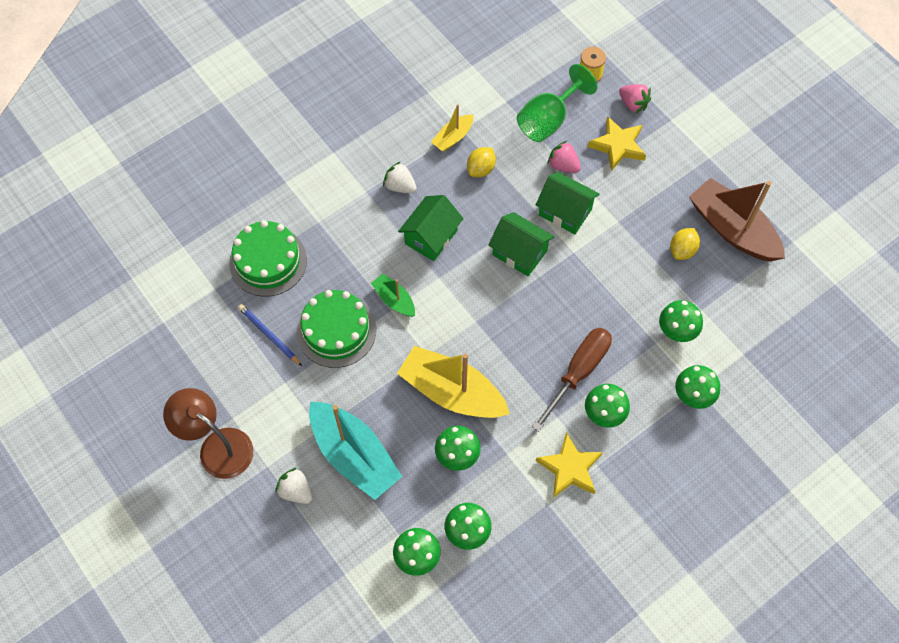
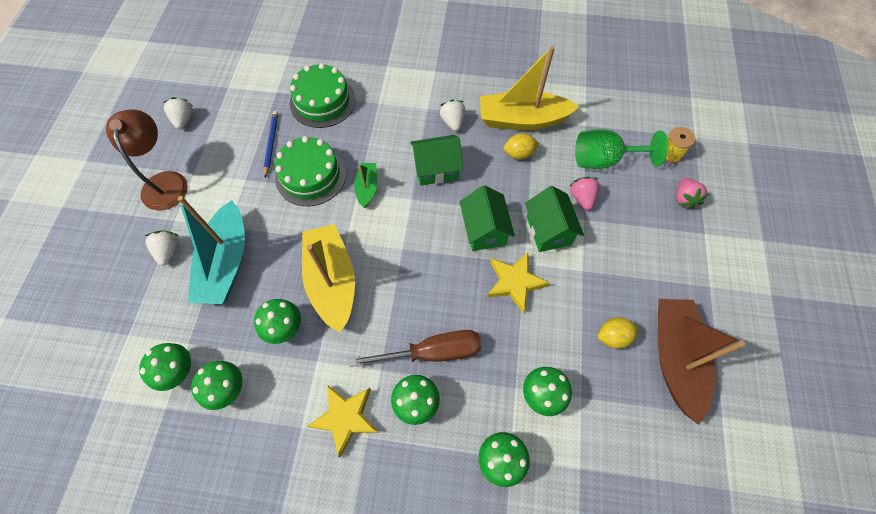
camera: 45 degrees right, 0 degrees up
yellow boat [431,104,473,152] -> yellow boat [480,46,580,130], size x2.00
yellow star [588,116,646,171] -> yellow star moved to [487,252,549,313]
none -> white strawberry [164,97,193,129]

